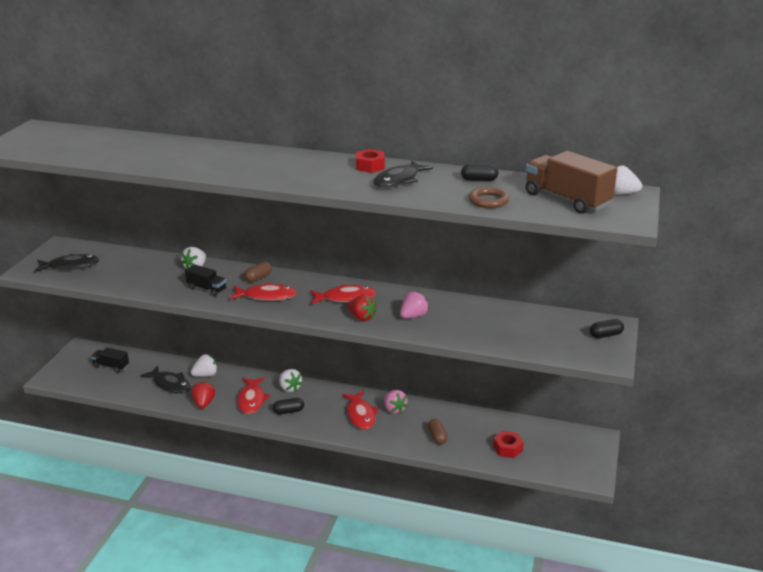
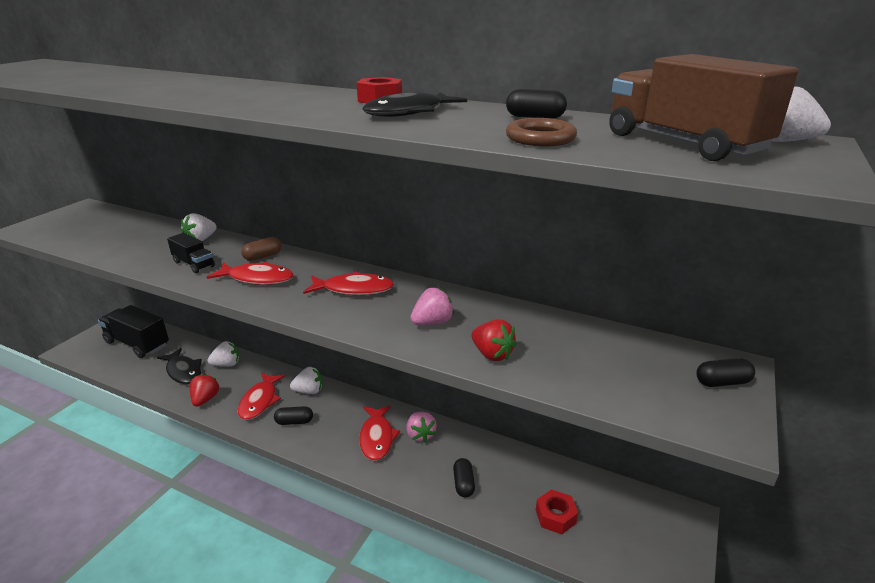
camera: 10 degrees right, 0 degrees up
black fish [34,254,99,272] -> none
black truck [91,347,129,373] -> black truck [98,305,169,358], size x1.84
white strawberry [279,369,303,392] -> white strawberry turned 75 degrees counterclockwise [290,367,323,394]
red strawberry [347,294,377,321] -> red strawberry moved to [471,319,517,361]
brown capsule [428,419,448,445] -> black capsule [453,458,475,498]

